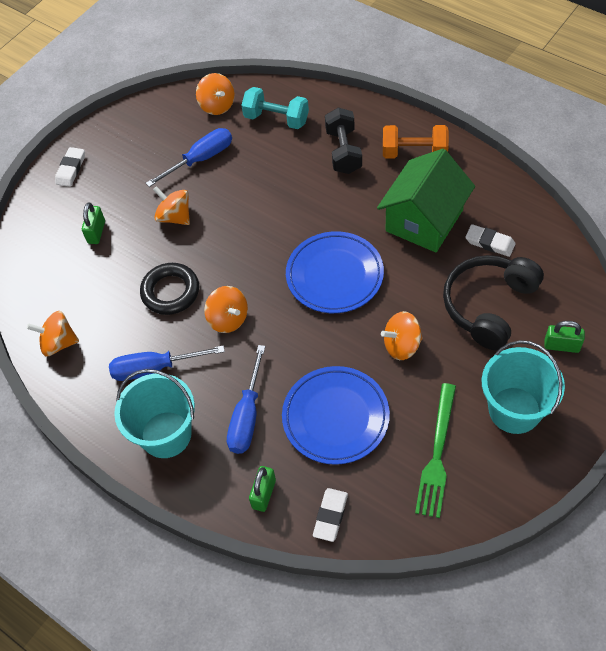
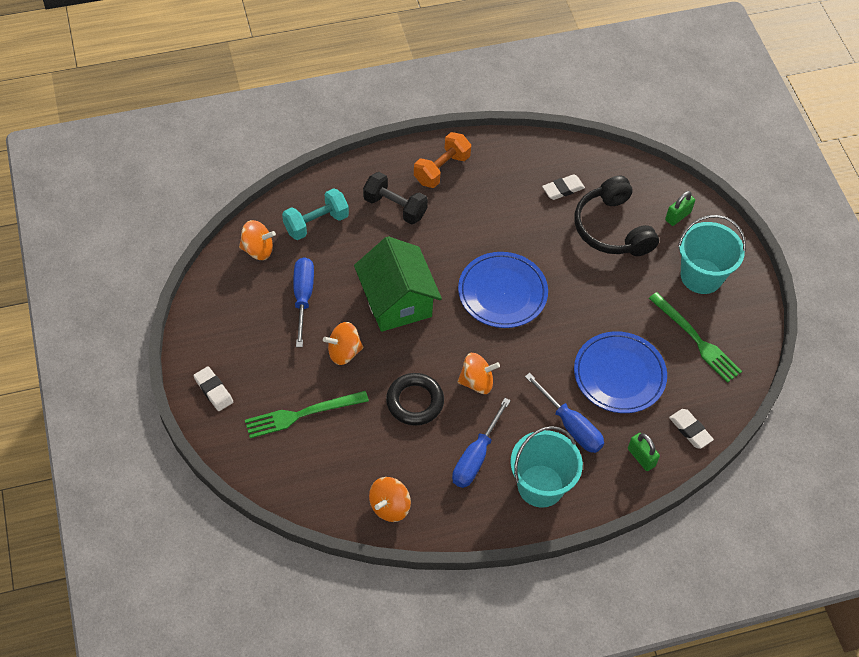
camera: 60 degrees left, 0 degrees up
green padlock [82,202,105,244] -> green fork [245,391,369,438]
green house [377,149,475,252] -> green house moved to [354,236,442,332]
orange spinning top [381,311,423,360] -> none

